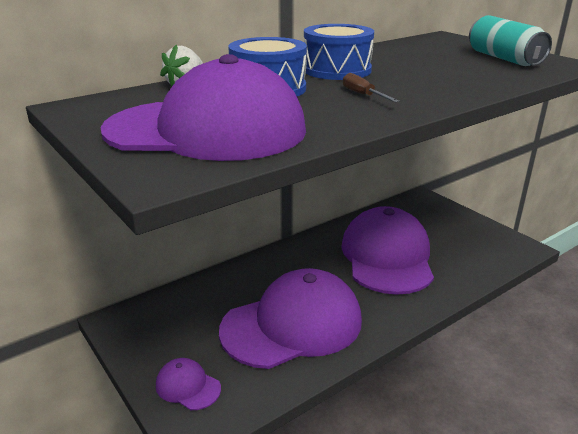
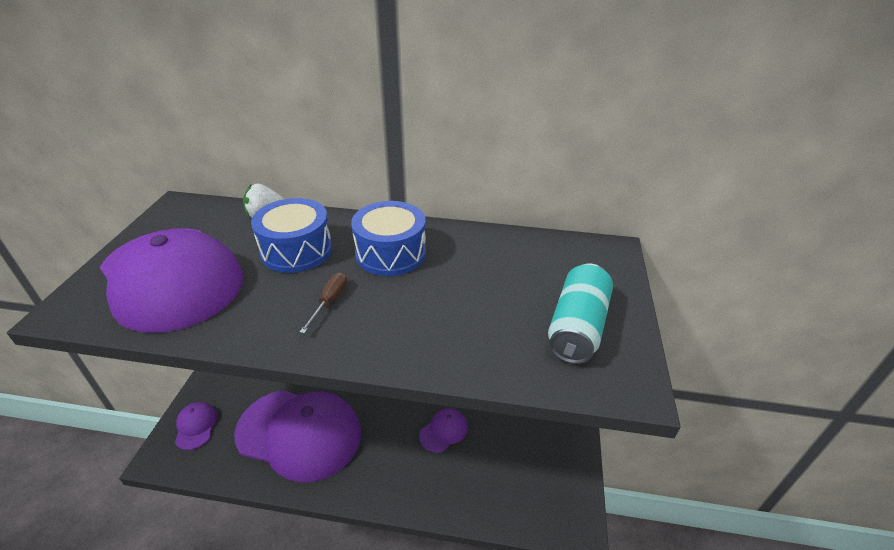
camera: 45 degrees right, 10 degrees up
purple cap [341,206,434,295] -> purple cap [419,408,468,453], size x0.42

